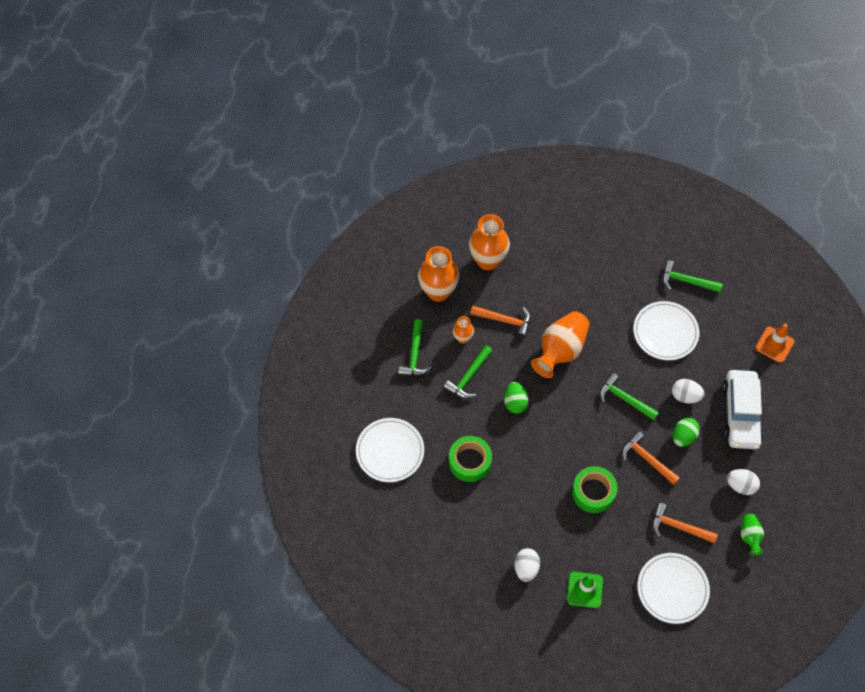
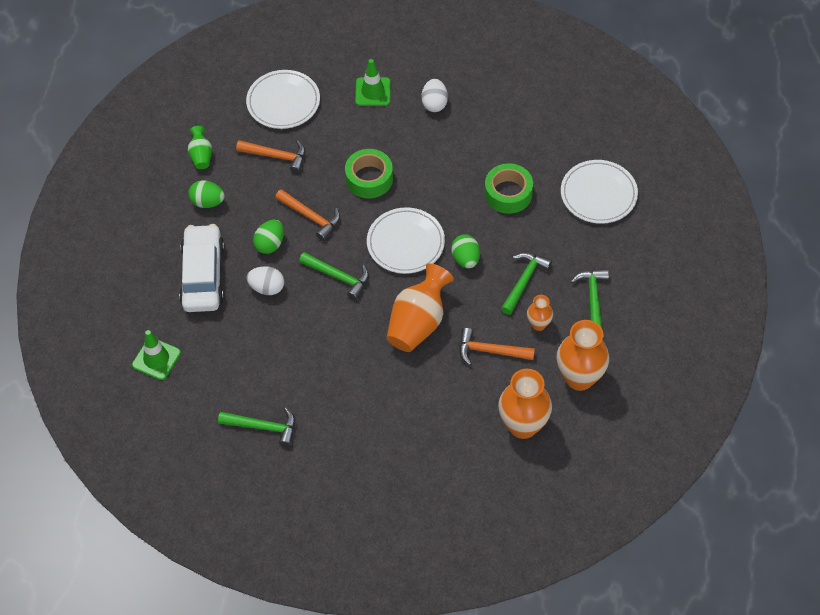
camera: 175 degrees right, 5 degrees down
white plate [633,301,699,360] -> white plate moved to [367,207,445,274]
white egg [727,469,760,495] -> green egg [188,180,225,208]
orange traffic cone [755,323,795,363] -> green traffic cone [132,330,181,380]

